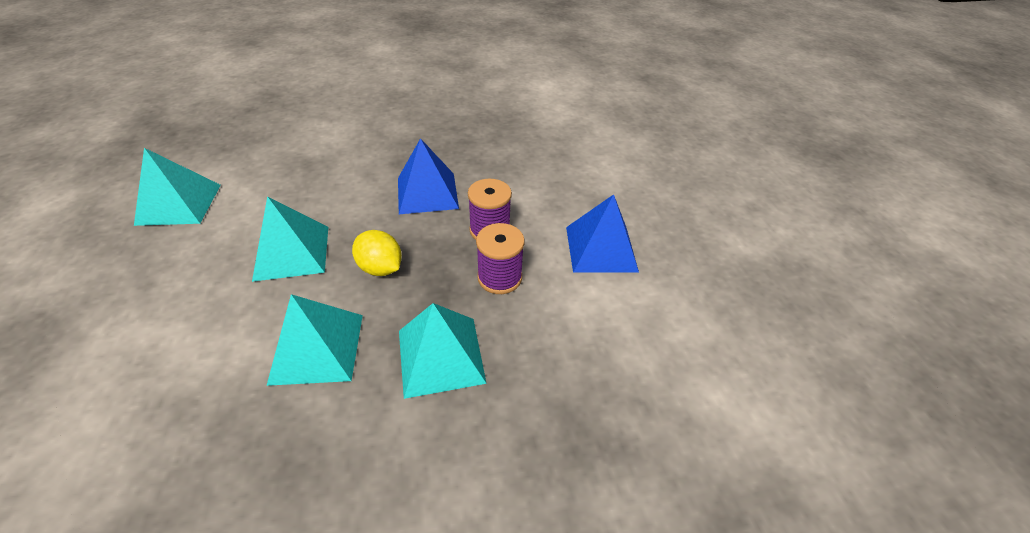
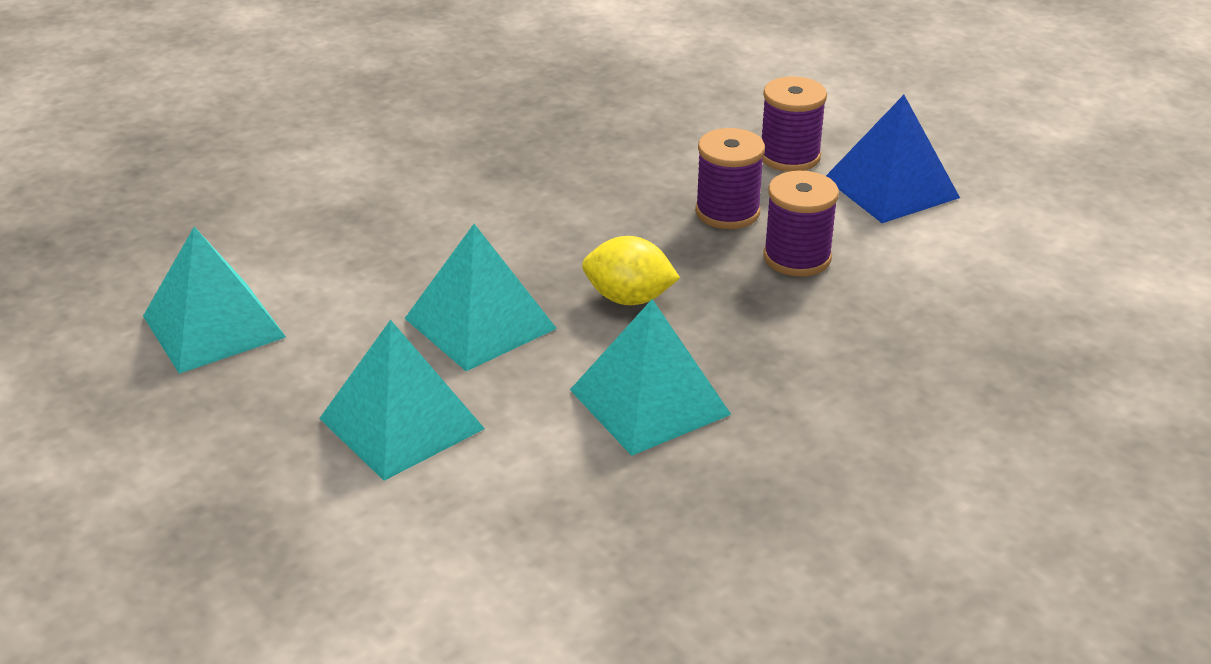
camera: 25 degrees left, 10 degrees down
blue pyramid [398,138,459,214] -> none
turquoise pyramid [399,303,487,399] -> turquoise pyramid moved to [319,320,485,481]
none -> purple spool [762,76,827,172]

